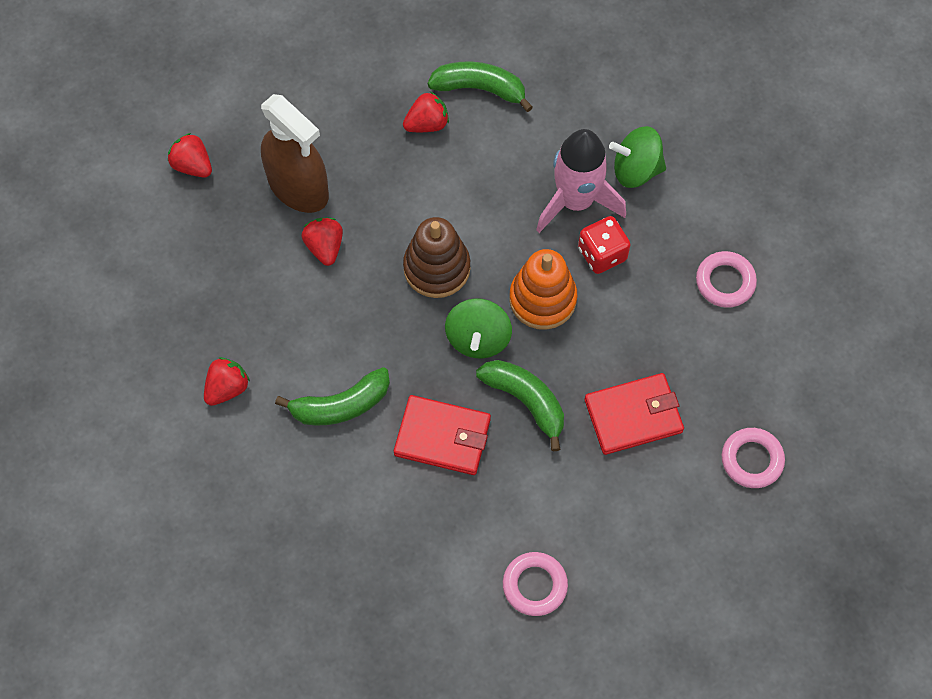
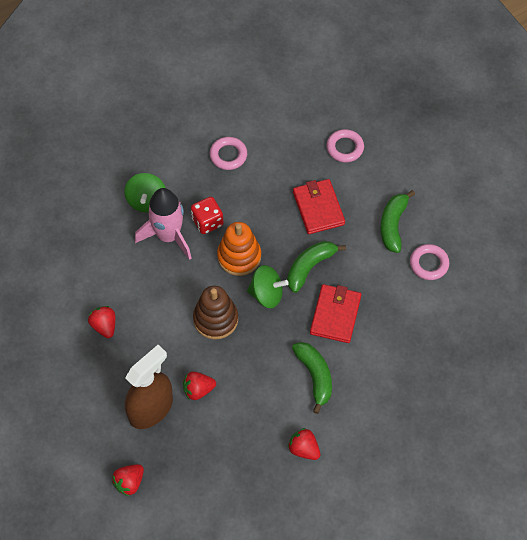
camera: 90 degrees left, 5 degrees down
green banana [428,62,533,112] -> green banana moved to [380,190,415,253]

